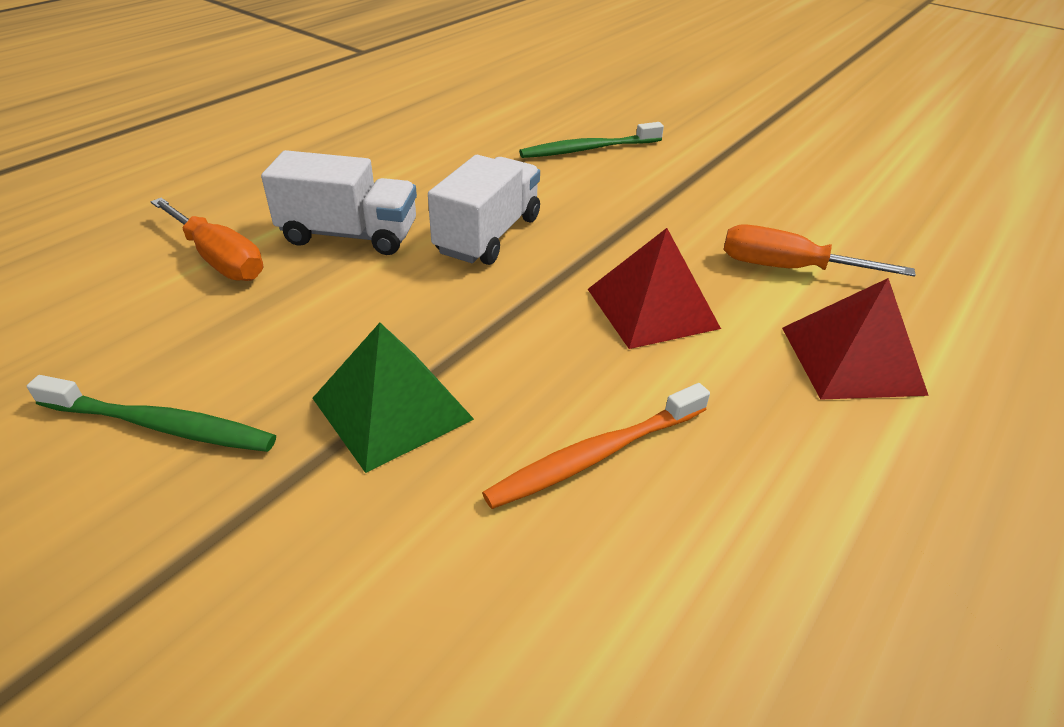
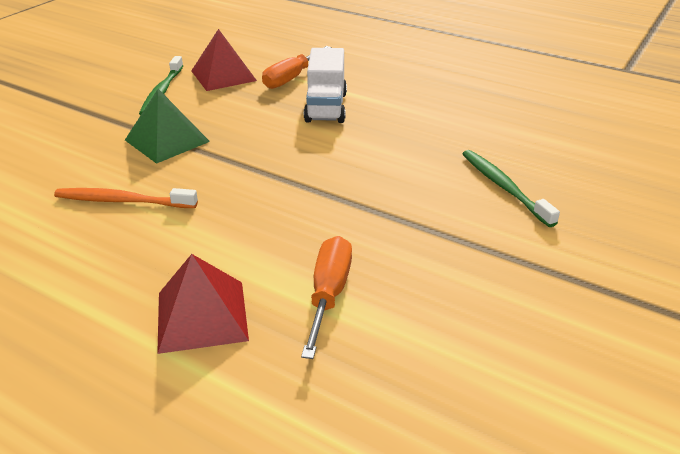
camera: 85 degrees right, 5 degrees down
white truck [428,155,540,265] -> none
orange toothbrush [482,383,710,509] -> orange toothbrush turned 45 degrees counterclockwise [54,188,198,208]
red pyramid [588,228,721,349] -> red pyramid moved to [191,29,257,91]

